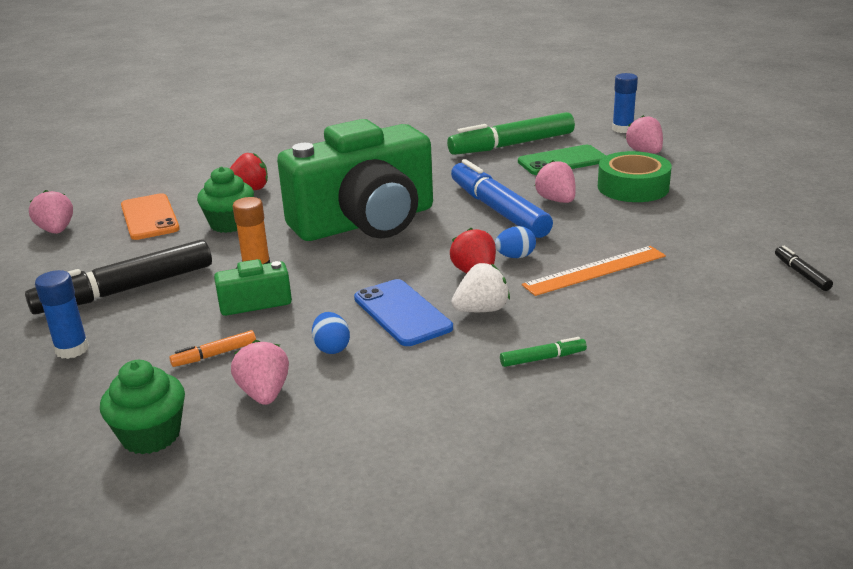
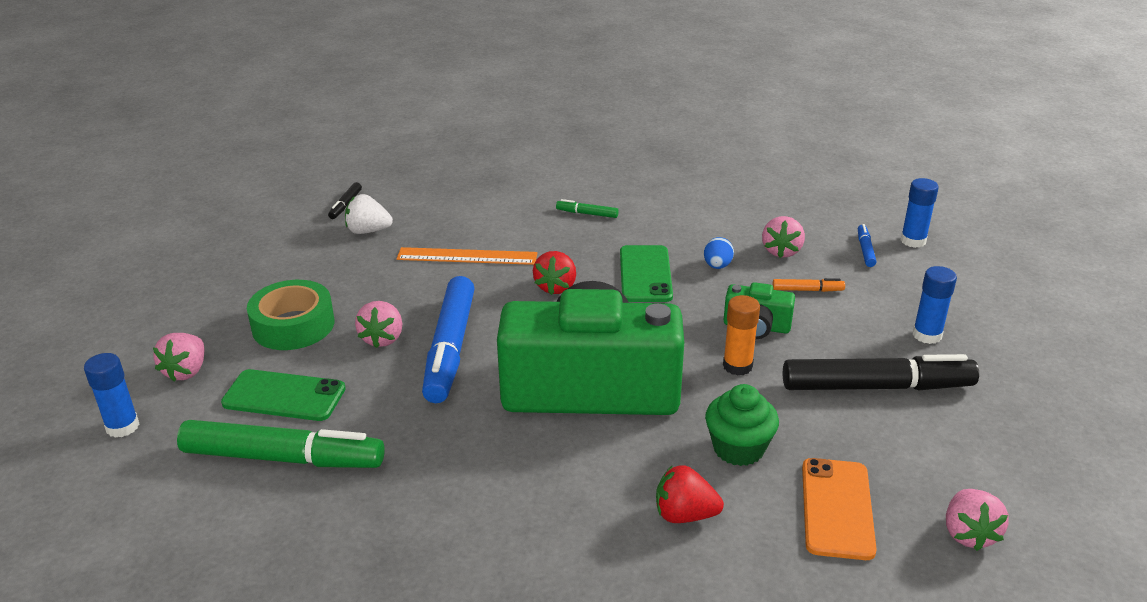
camera: 150 degrees left, 5 degrees up
green cupcake [100,360,185,454] -> blue marker [858,224,876,267]
blue phone [354,279,453,346] -> green phone [620,245,673,302]
white strawberry [451,263,510,312] -> white strawberry moved to [345,194,393,234]
blue egg [495,226,536,258] -> none
none -> blue glue stick [901,178,939,248]

